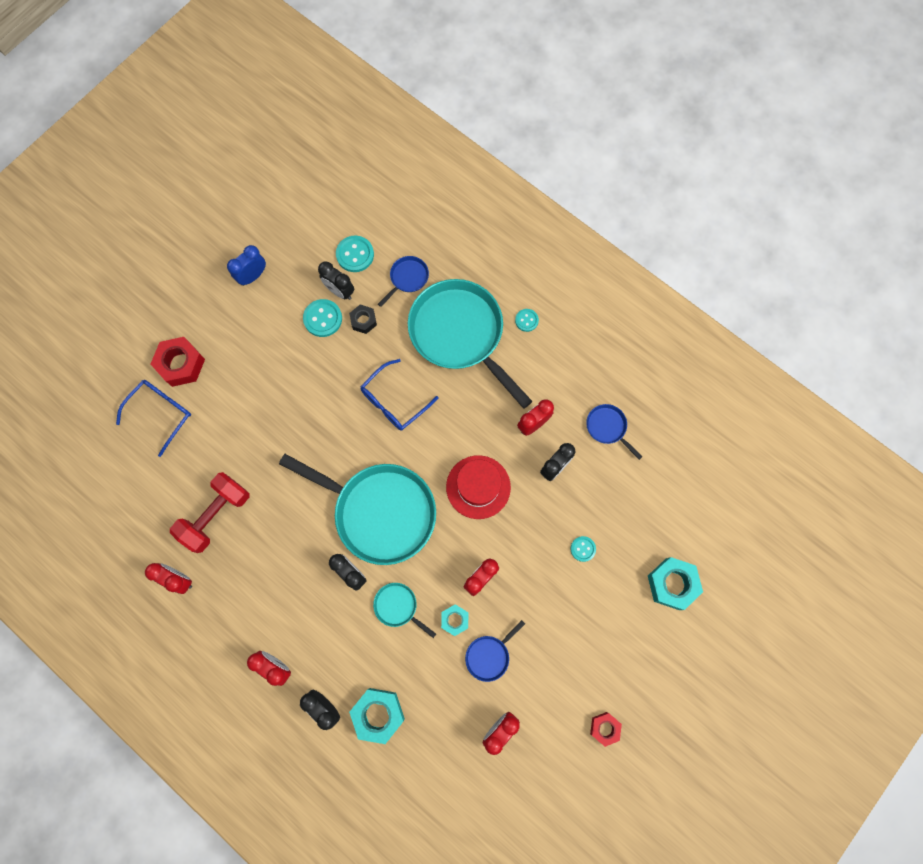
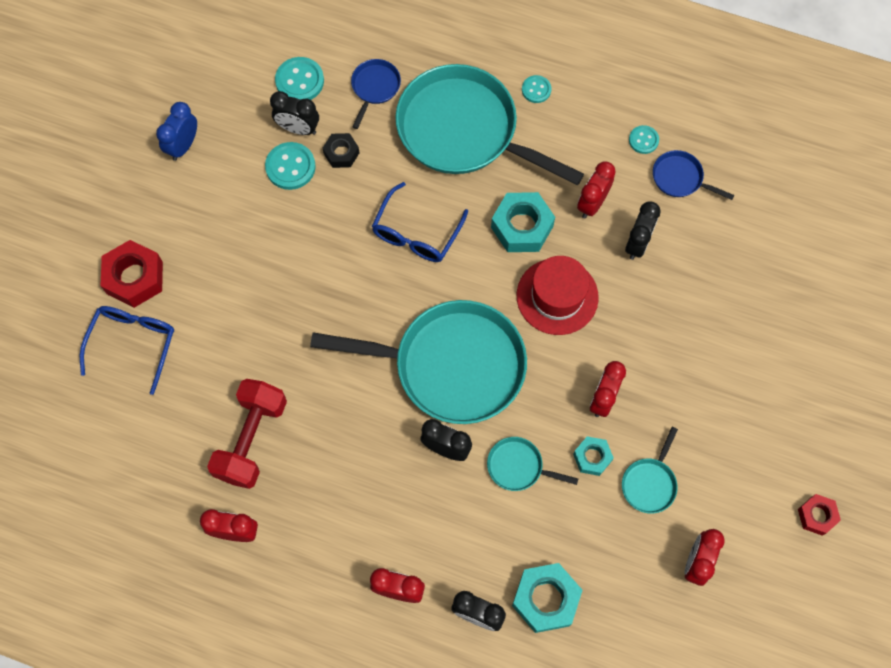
camera: 20 degrees left, 5 degrees down
blue pan [465,620,525,682] -> turquoise pan [622,427,678,514]
turquoise button [570,536,596,562] -> turquoise button moved to [629,125,659,154]
turquoise nut [648,557,703,610] -> turquoise nut moved to [491,192,555,252]

